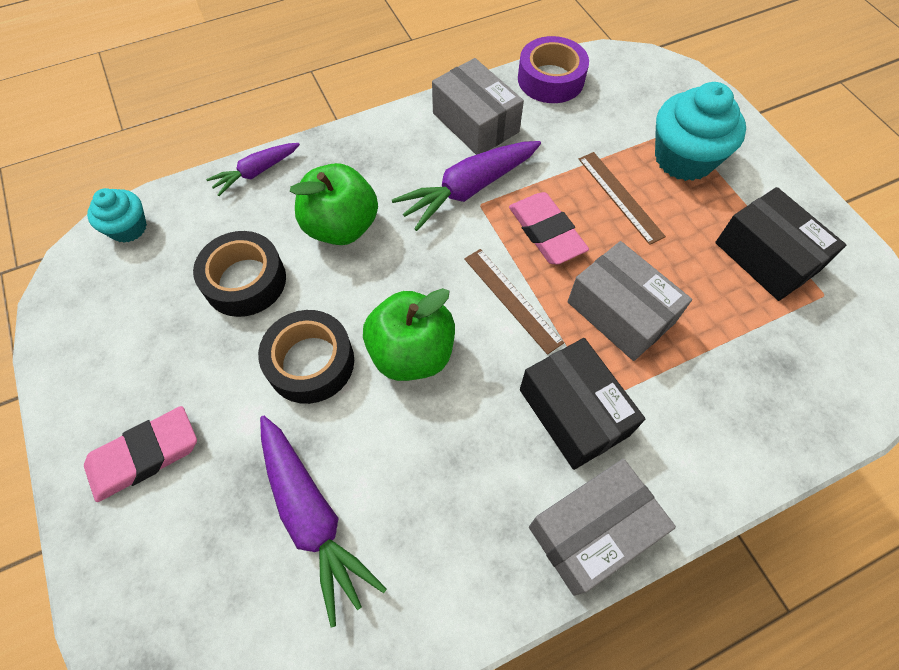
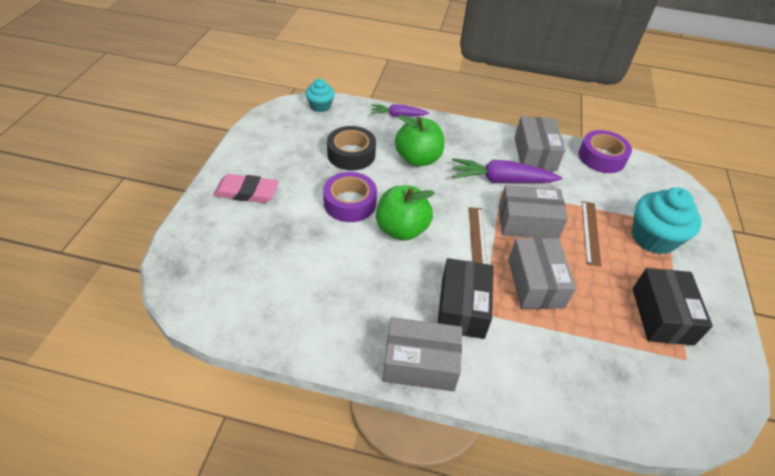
camera: 35 degrees right, 15 degrees down
black tape [258,310,354,404] -> purple tape [323,172,377,222]
purple carrot [260,416,387,627] -> none
pink eraser [509,192,589,264] -> grey box [499,185,568,238]

